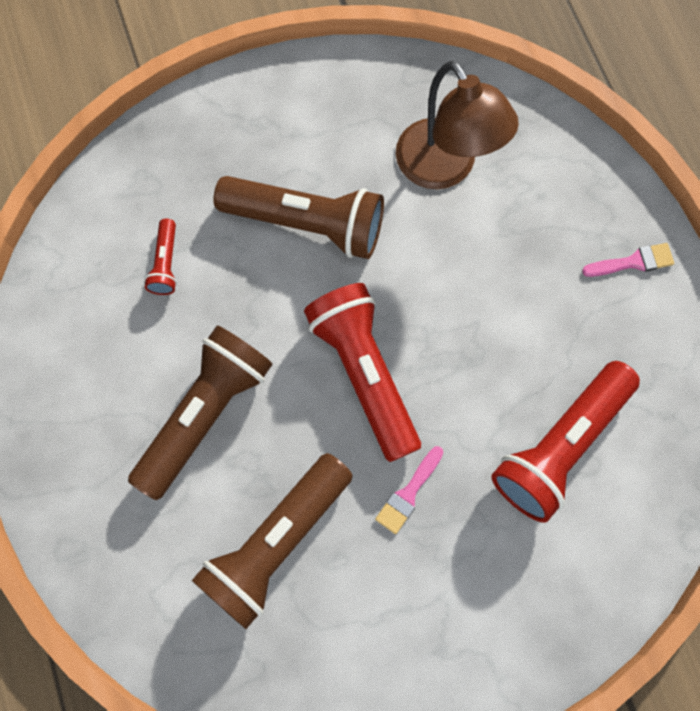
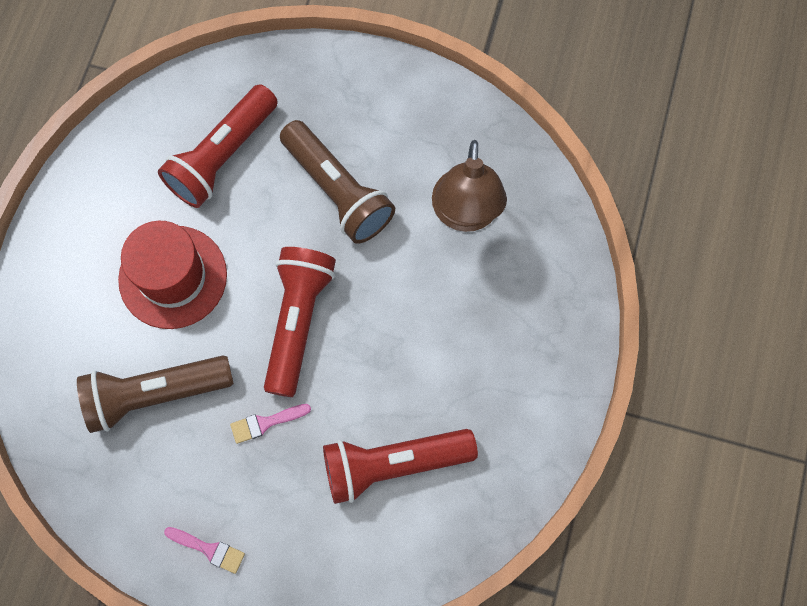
camera: 35 degrees right, 0 degrees up
brown flashlight [128,325,273,500] -> red hat [118,221,227,329]
red flashlight [144,219,177,295] -> red flashlight [158,84,278,208], size x2.19
pink brush [582,243,674,277] -> pink brush moved to [164,527,245,574]

